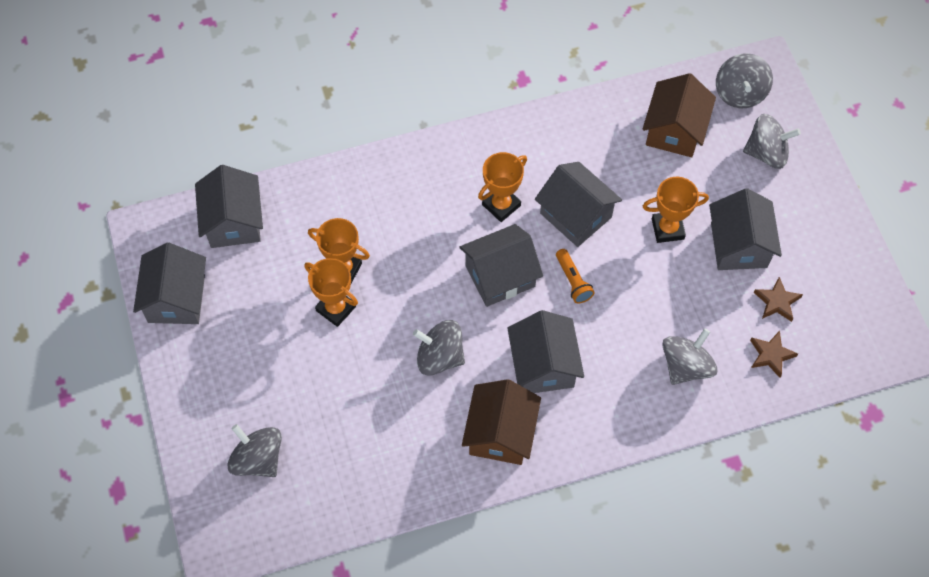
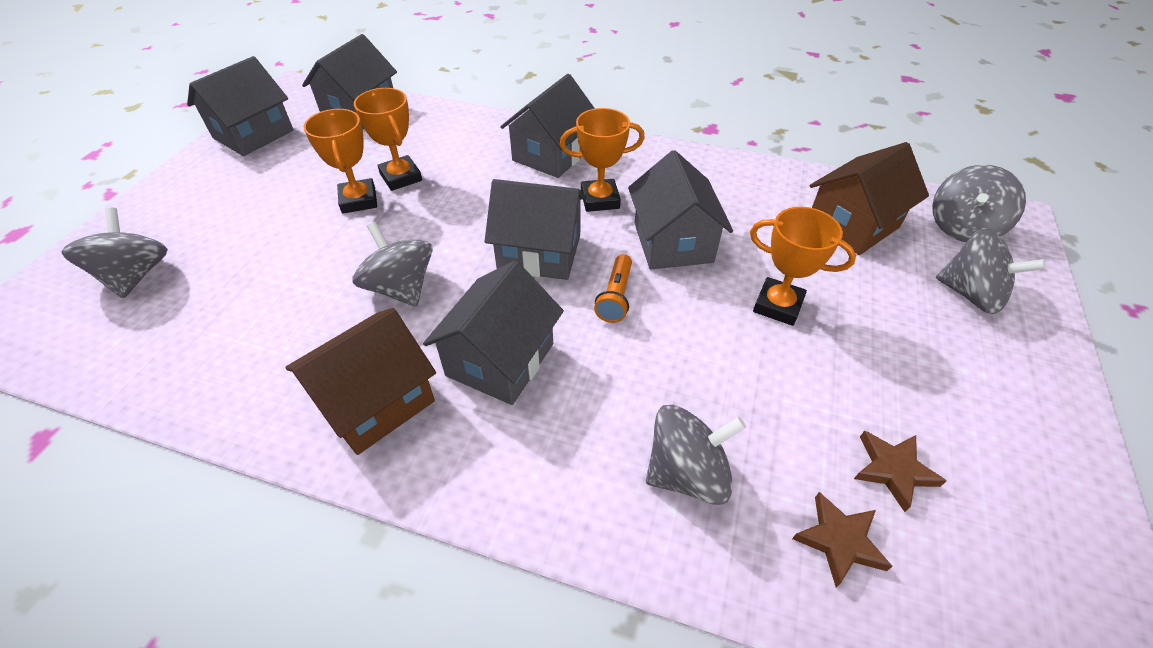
camera: 35 degrees right, 15 degrees down
grey house [709,188,782,270] -> grey house moved to [500,74,595,178]

